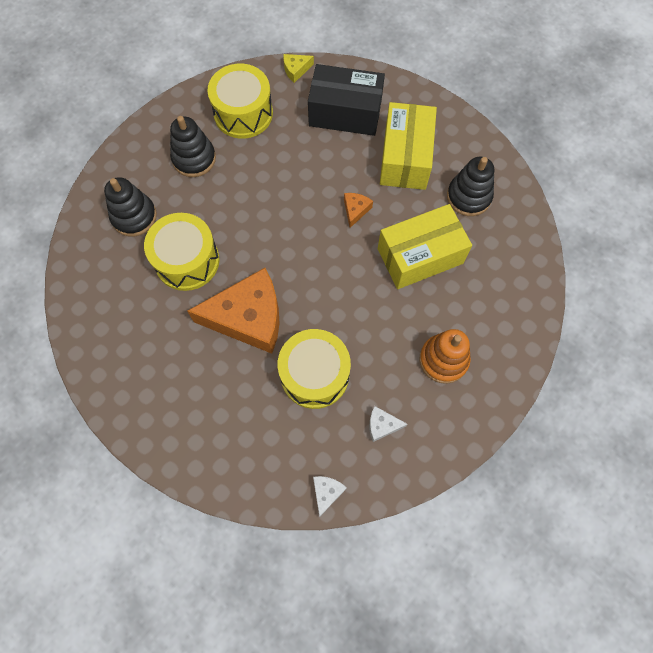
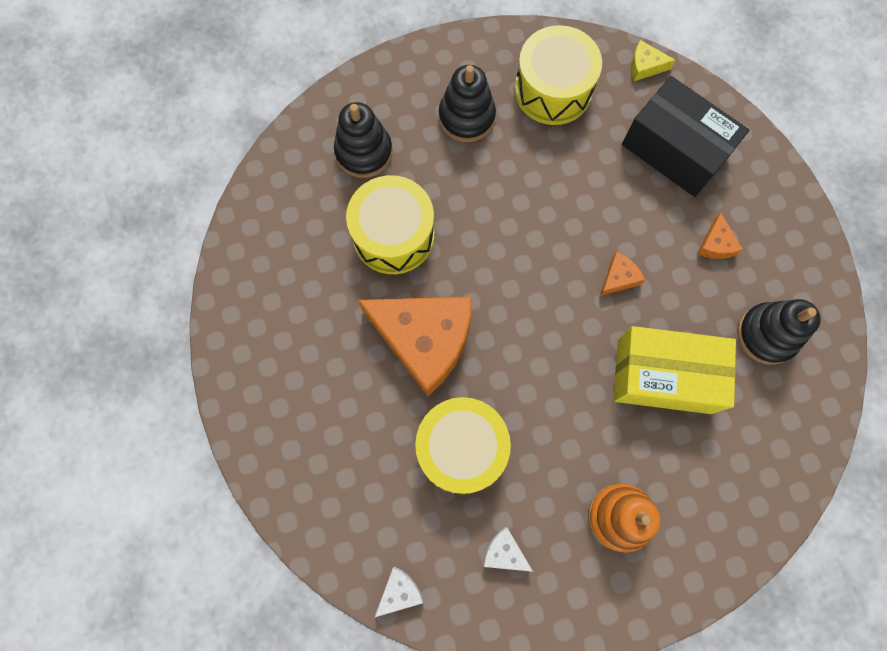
camera: 30 degrees right, 5 degrees up
yellow box [380,102,437,190] -> orange cheese [697,213,743,259]

